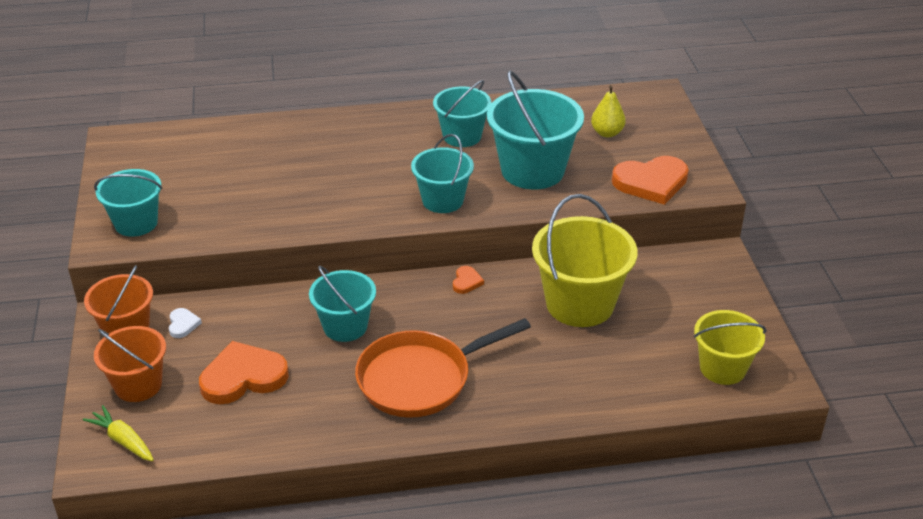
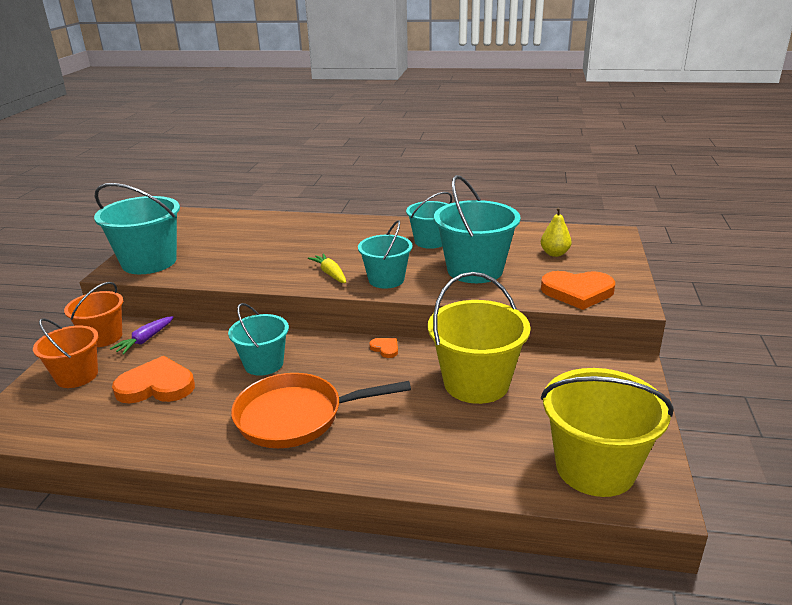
camera: 20 degrees right, 10 degrees down
yellow carrot [83,405,154,461] -> yellow carrot moved to [308,253,346,283]
turquoise bucket [94,169,162,237] -> turquoise bucket [94,183,180,274], size x1.58
white heart [169,308,202,338] -> purple carrot [110,316,174,355]
orange heart [453,266,484,294] -> orange heart turned 75 degrees counterclockwise [369,338,398,358]
yellow bucket [694,310,766,385] -> yellow bucket [541,368,674,497], size x1.58

